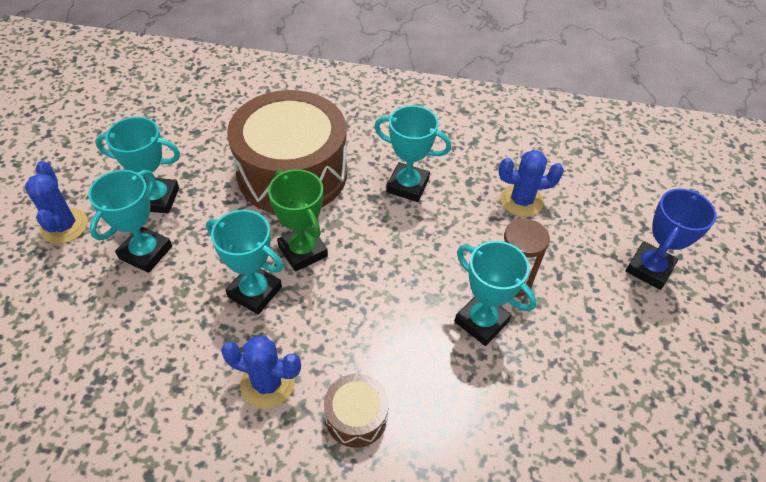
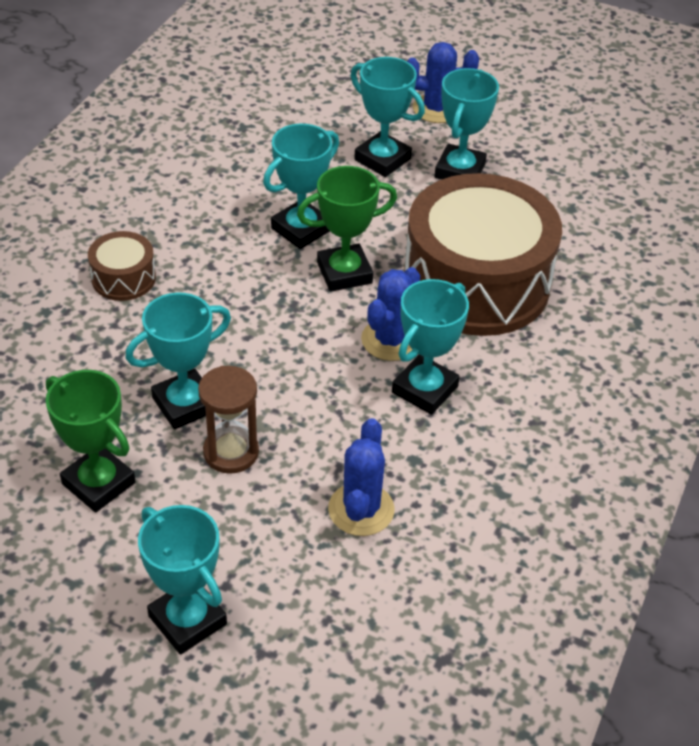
camera: 105 degrees right, 5 degrees down
blue cactus [221,336,301,409] -> blue cactus moved to [361,267,420,361]
blue trophy [626,189,717,290] -> turquoise trophy [138,505,227,655]
none -> green trophy [46,370,135,512]

